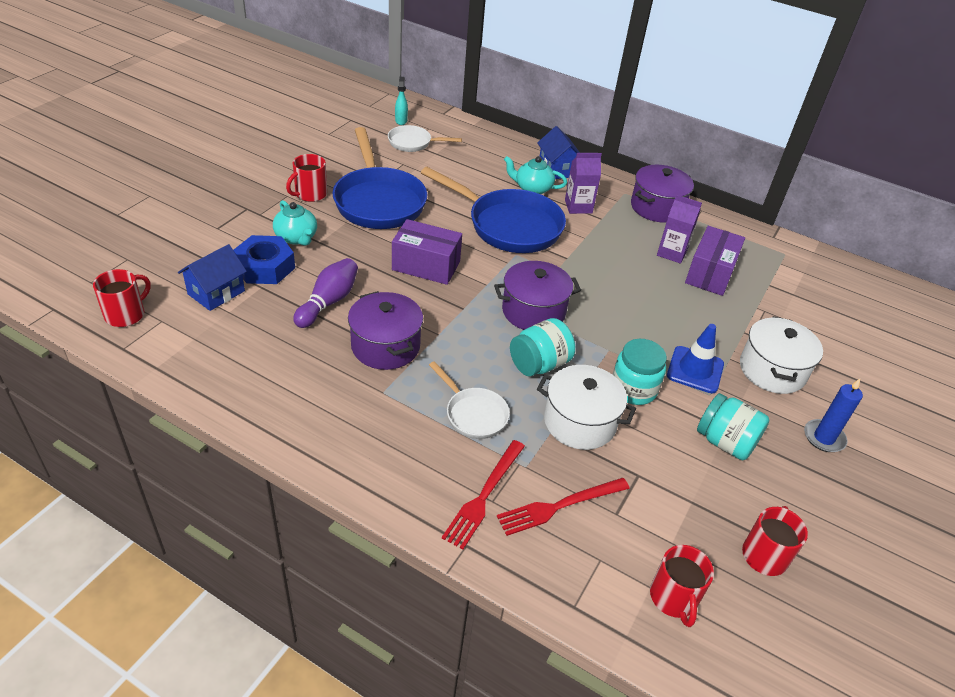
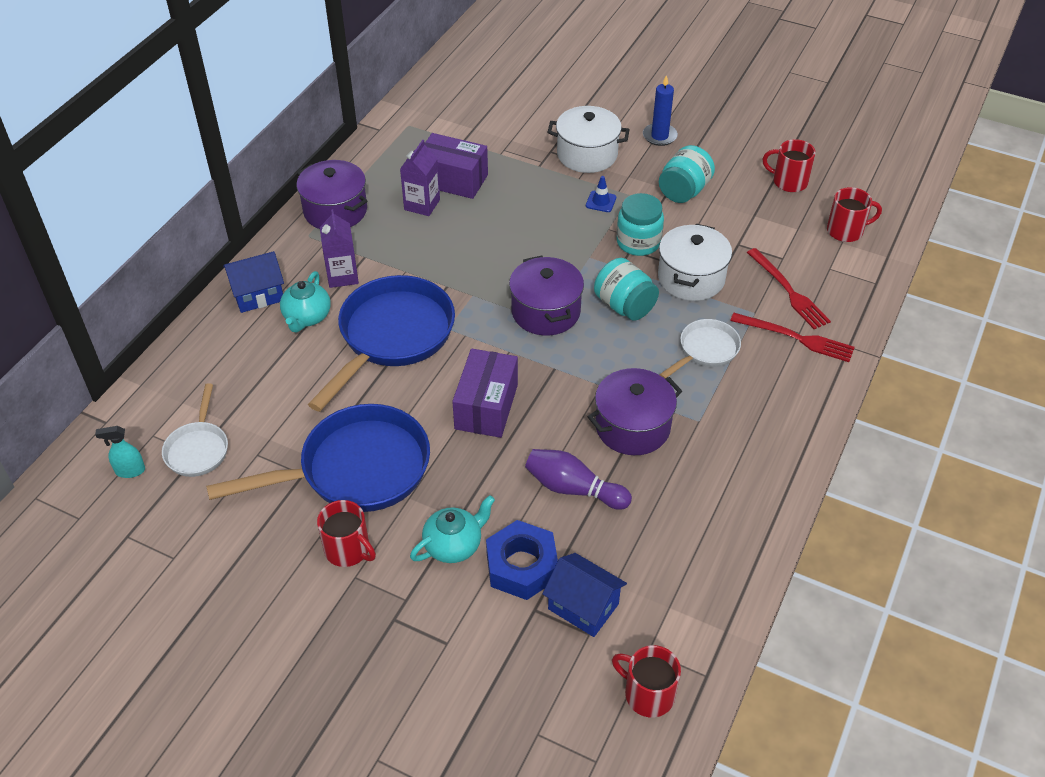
camera: 90 degrees left, 5 degrees up
blue traffic cone [667,324,724,393] -> blue traffic cone [586,176,617,212], size x0.56

